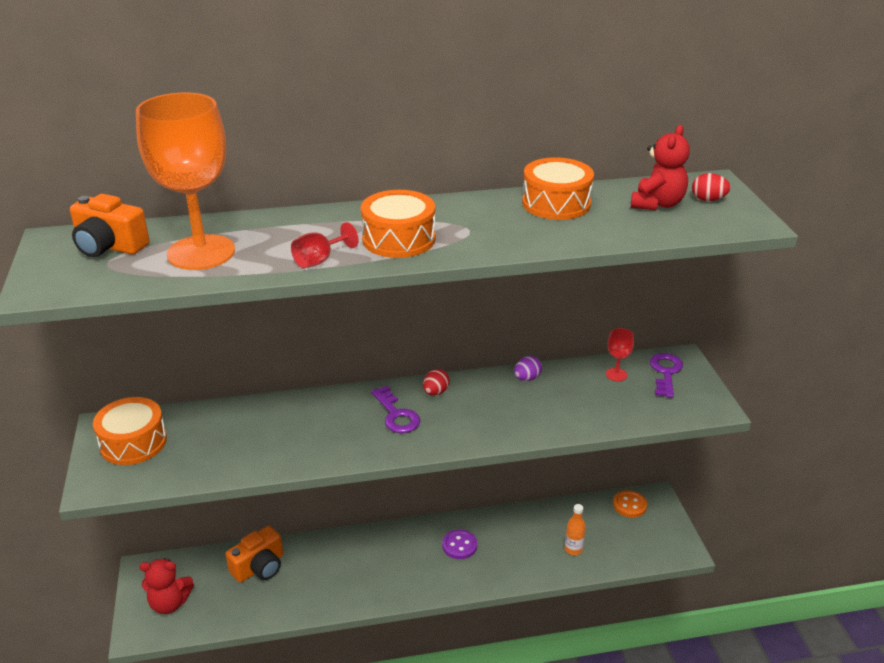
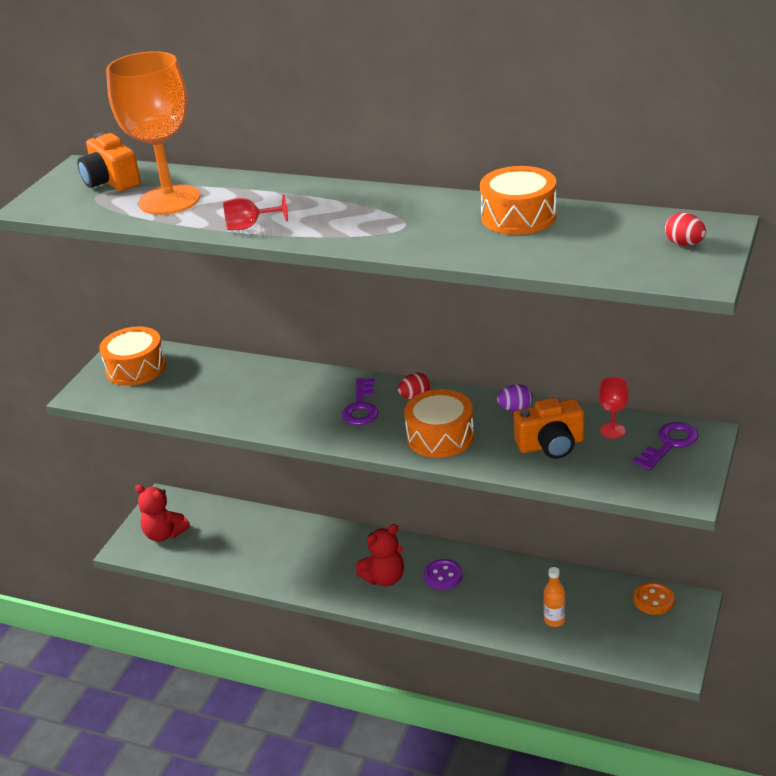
camera: 35 degrees right, 0 degrees up
orange camera [225,526,283,583] -> orange camera moved to [514,398,584,459]
orange drum [361,190,435,258] -> orange drum moved to [404,389,474,458]
red teddy bear [631,125,690,210] -> red teddy bear moved to [356,524,404,587]

